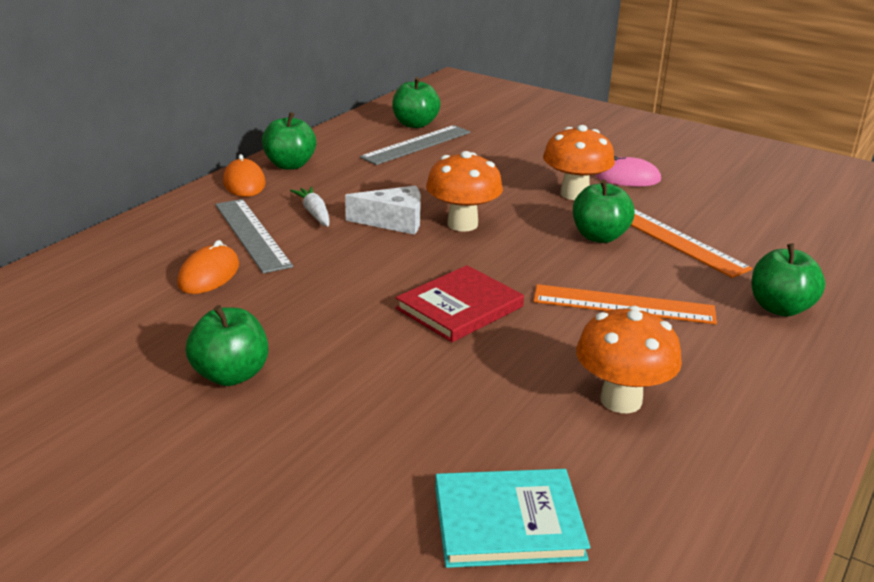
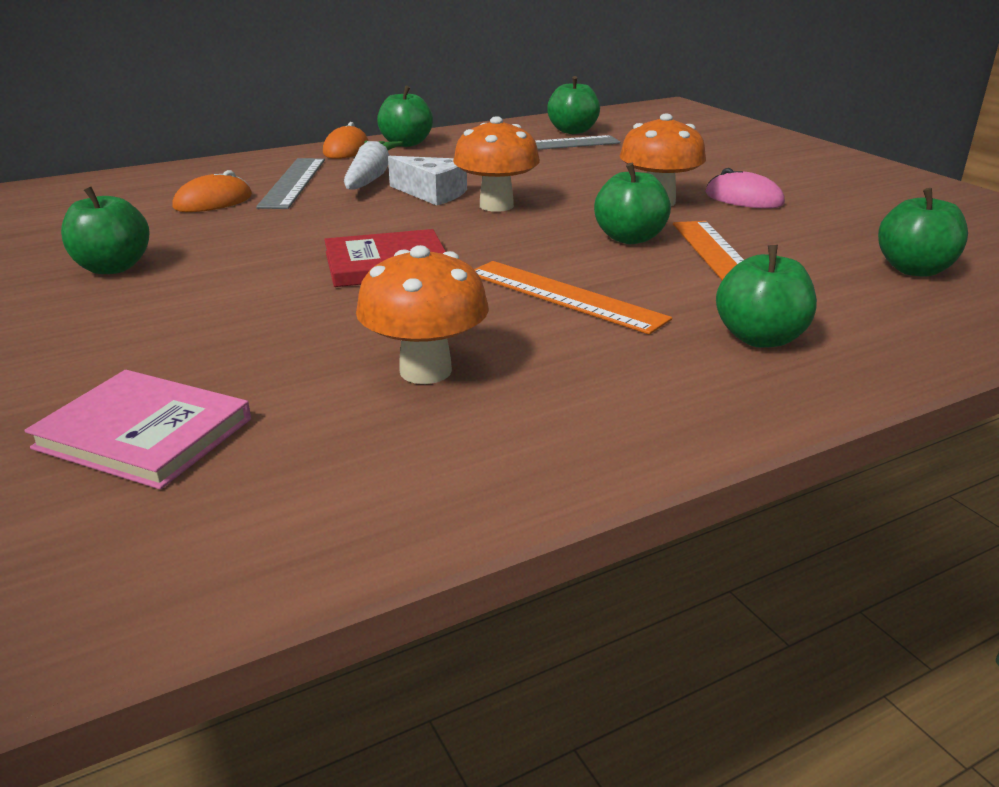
camera: 30 degrees right, 0 degrees up
white carrot [290,186,330,226] -> white carrot [344,141,403,190], size x1.69
turquoise book [435,469,590,568] -> pink book [24,370,251,489]
none -> green apple [878,188,968,277]

